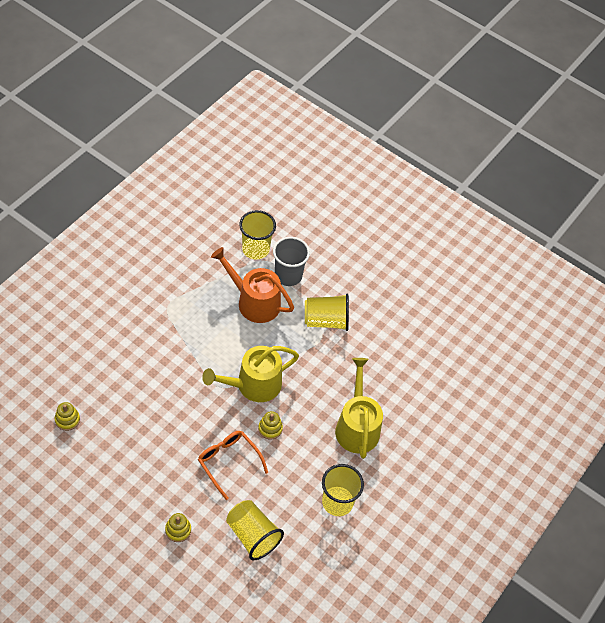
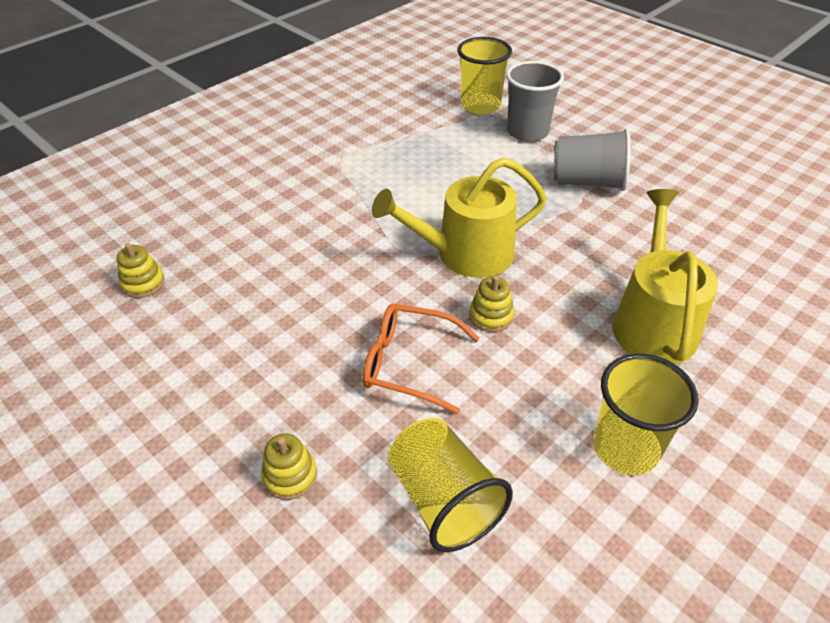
camera: 15 degrees right, 10 degrees down
orange glasses [198,431,268,500] -> orange glasses turned 45 degrees counterclockwise [363,304,480,414]
orange watering can [211,247,294,323] -> none
yellow cup [305,294,349,331] -> grey cup [554,128,631,191]

